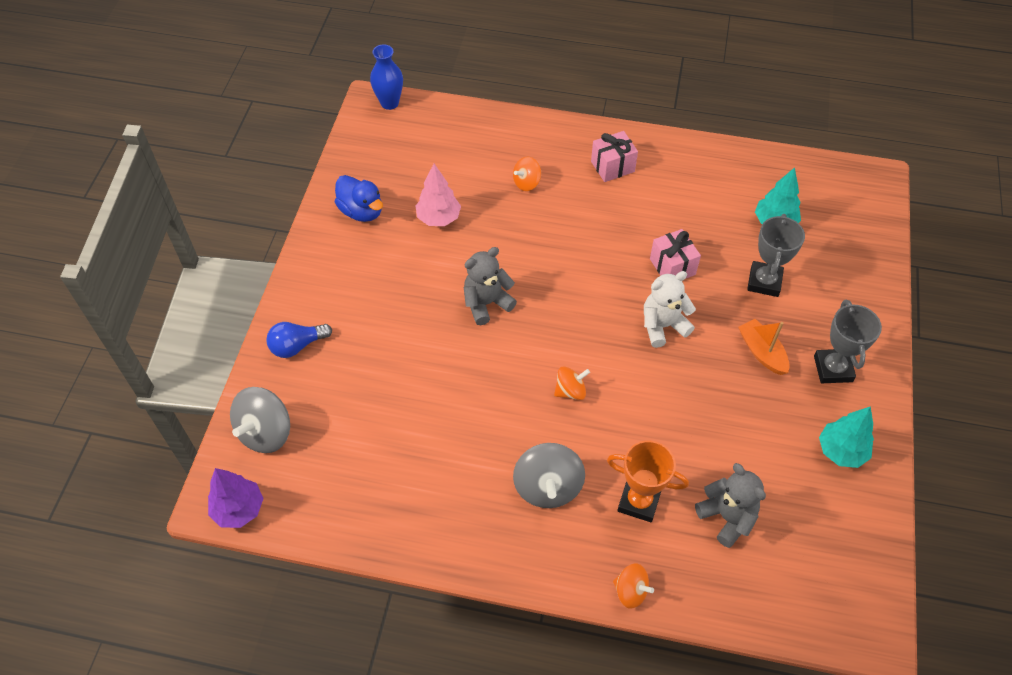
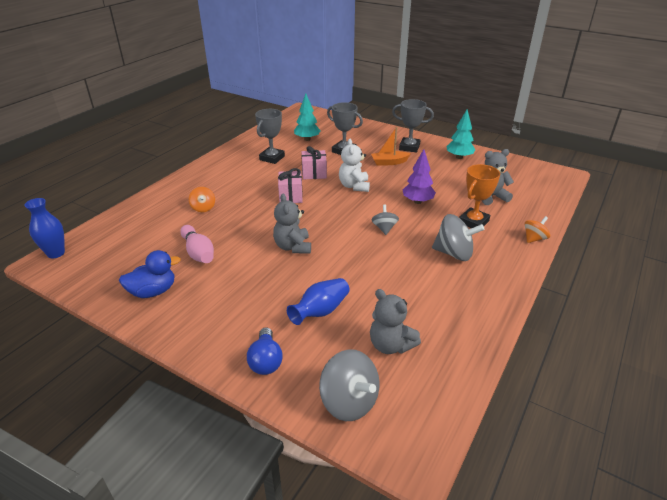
camera: 70 degrees left, 20 degrees down
purple tree [208,468,264,528] -> purple tree moved to [403,149,436,204]
pink tree [416,164,461,226] -> pink bowling pin [180,225,214,263]
orange spinning top [554,366,590,400] -> grey spinning top [371,205,399,235]
pink gift [591,131,638,182] -> pink gift moved to [278,168,303,203]
none -> grey trophy [255,109,285,164]
none -> blue vase [287,278,350,325]
none -> grey teddy bear [370,289,421,354]

